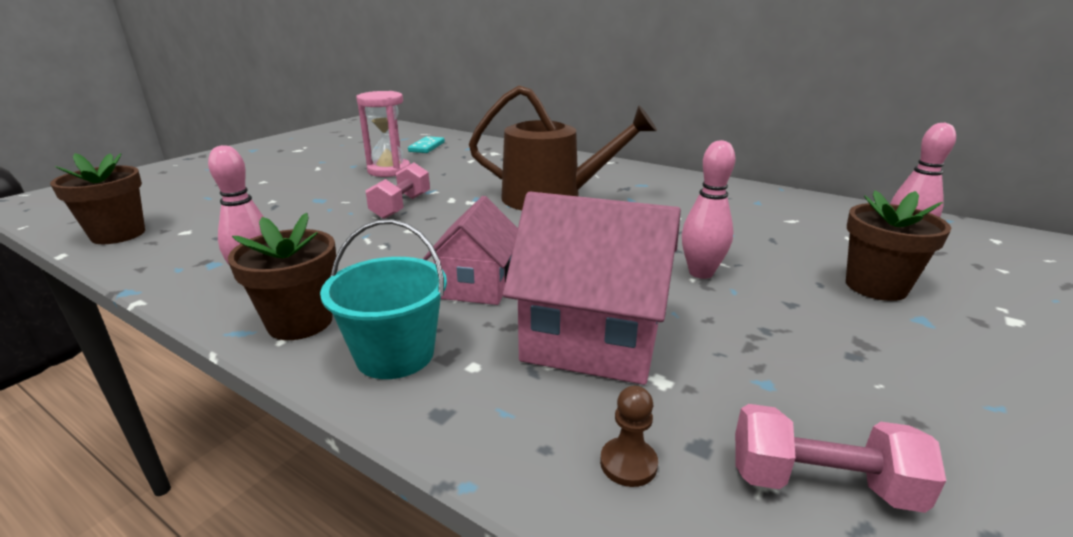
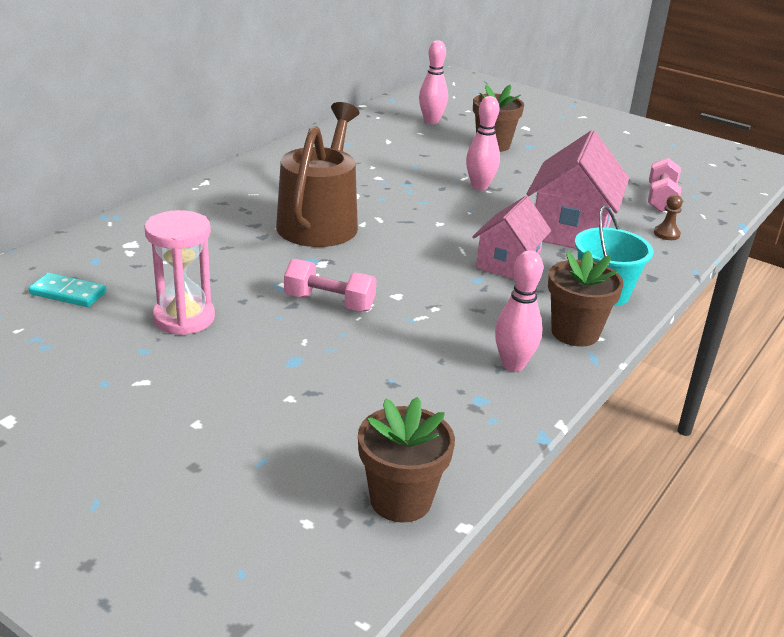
camera: 90 degrees left, 5 degrees up
pink house [423,196,518,305] -> pink house turned 75 degrees counterclockwise [472,196,551,280]

